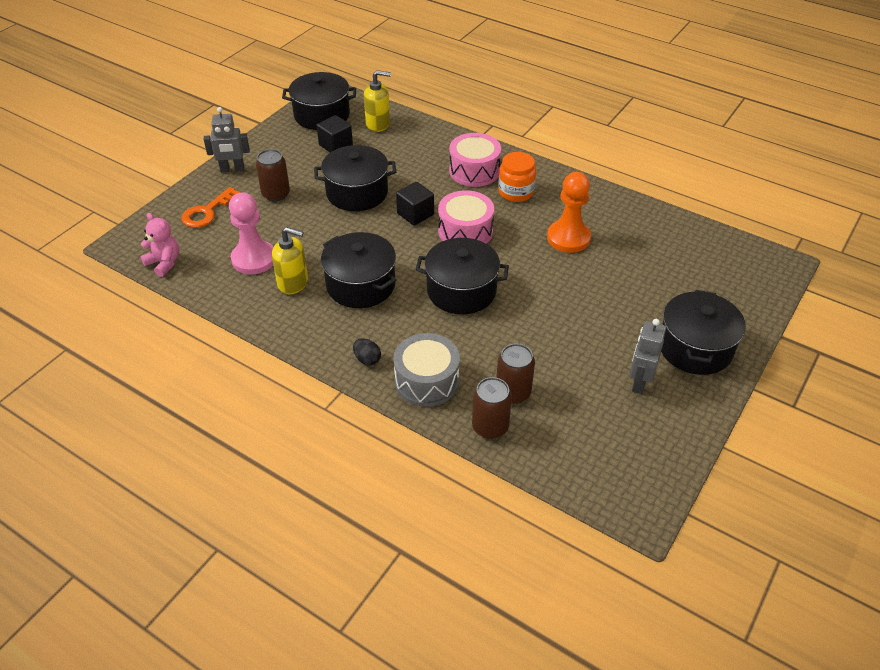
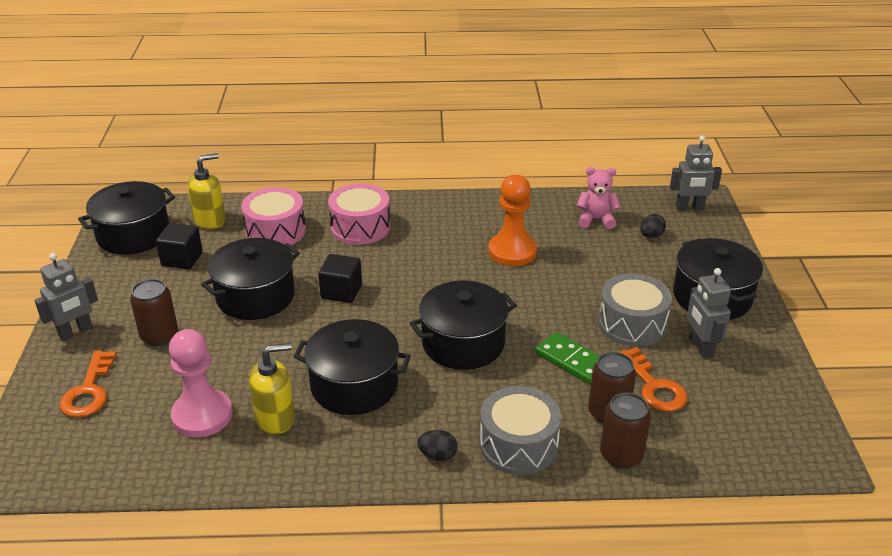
camera: 35 degrees left, 10 degrees down
pink teddy bear [140,213,179,277] -> pink teddy bear moved to [577,167,620,229]
pink drum [438,190,494,244] -> pink drum moved to [241,187,306,245]
orange jar [498,152,536,202] -> none
none -> green domino [535,332,600,385]
none -> grey drum [598,273,672,347]
none -> orange key [619,347,687,412]
none -> black egg [640,214,666,238]
none -> grey robot [670,136,722,211]

